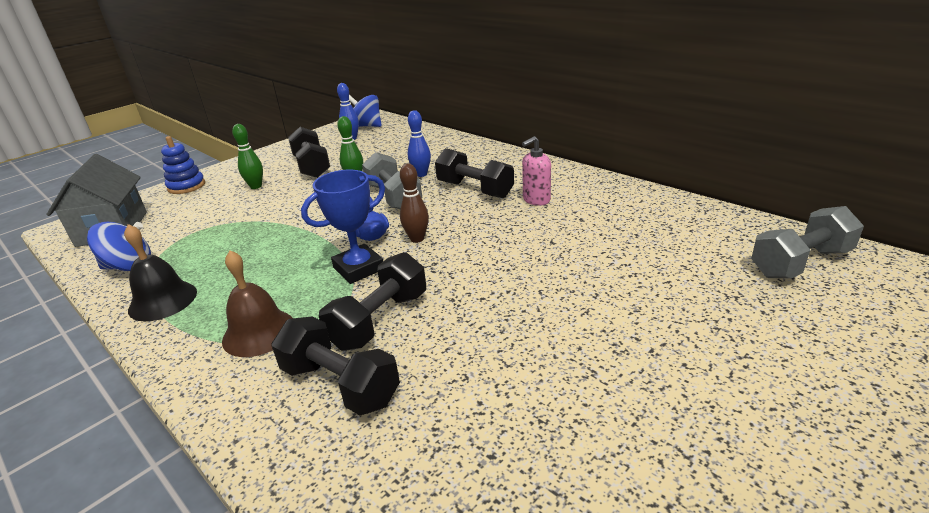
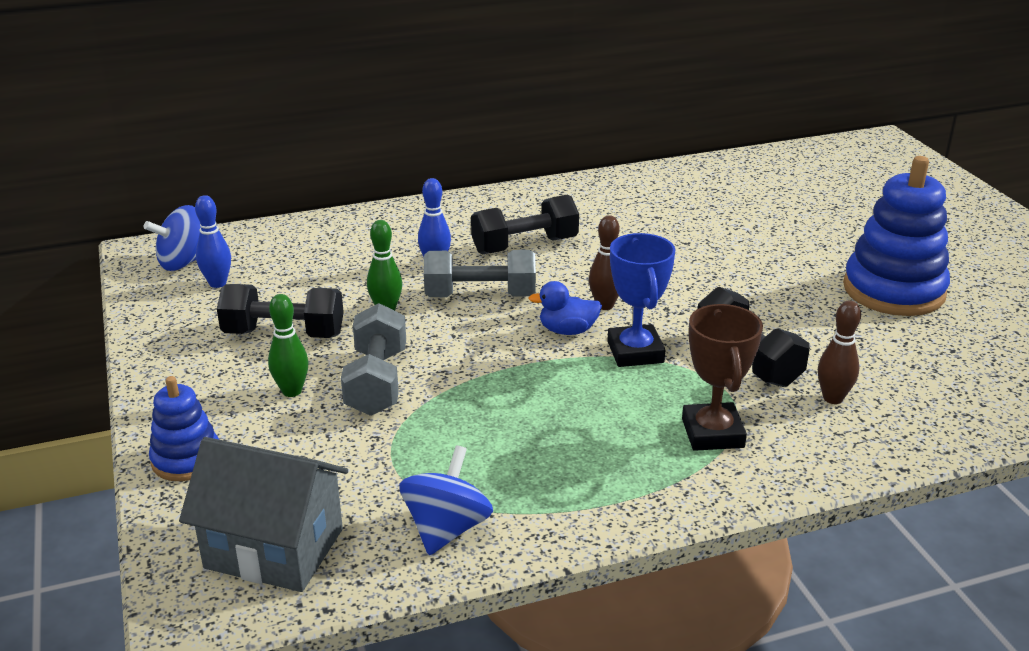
camera: 65 degrees left, 0 degrees up
black bell [124,224,197,321] -> none
brown bell [222,250,292,357] -> brown trophy [682,304,763,451]
black dumbbell [271,316,400,415] -> brown bowling pin [818,300,861,404]
pink soap dispenser [522,136,551,206] -> none
grey dumbbell [751,206,864,278] -> grey dumbbell moved to [341,303,406,416]
none -> blue stacking toy [843,156,950,316]

